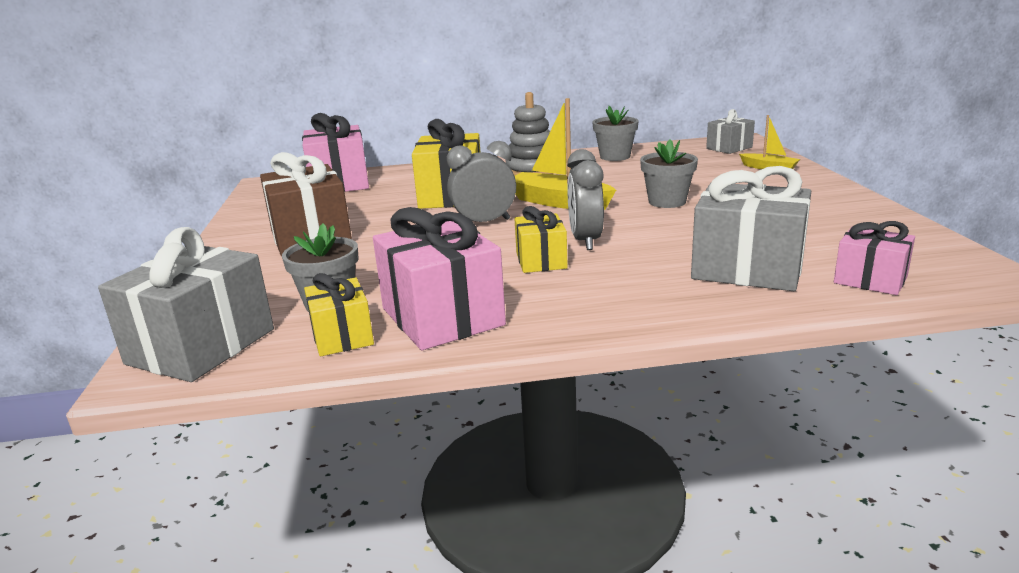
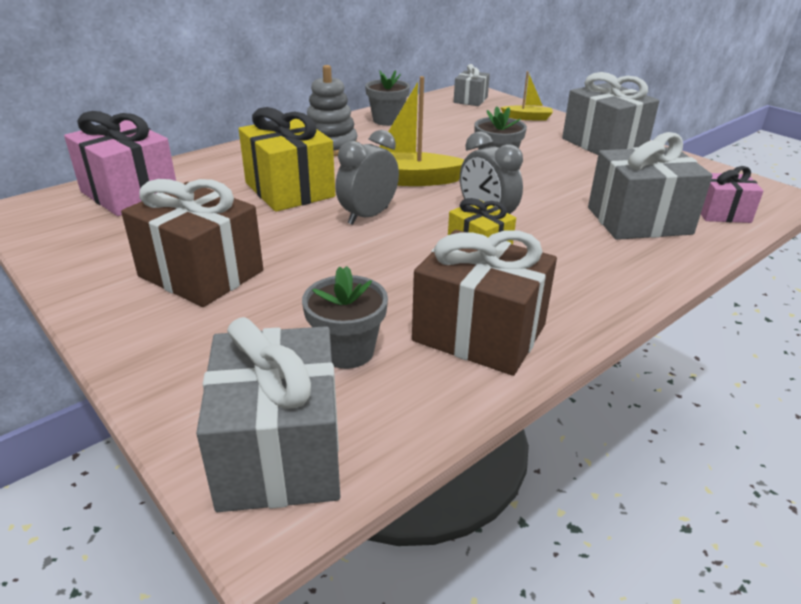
camera: 35 degrees left, 10 degrees up
yellow gift [304,273,374,356] -> none
pink gift [373,207,506,350] -> brown gift [412,230,557,376]
none -> grey gift [562,72,660,155]

